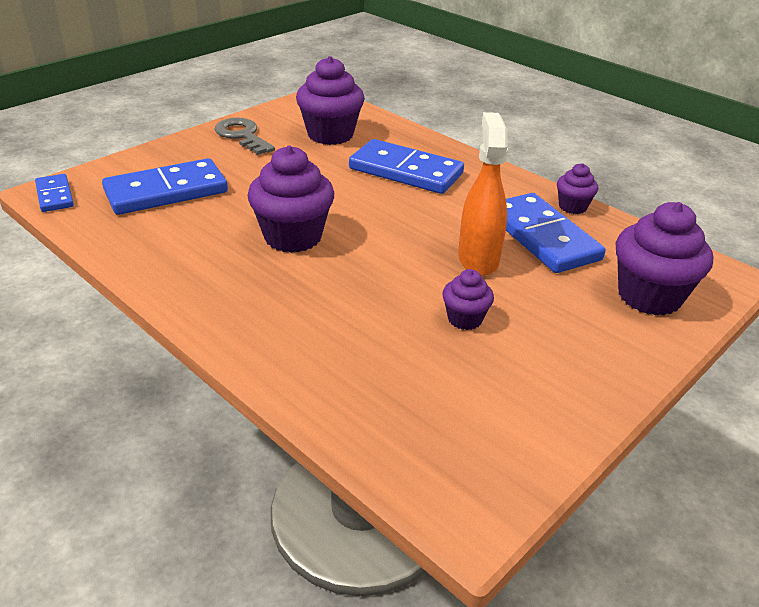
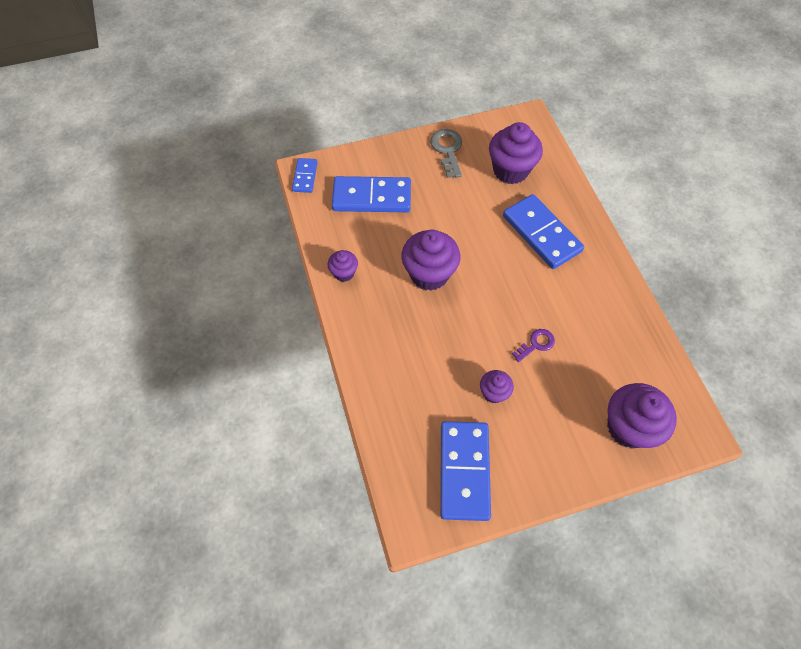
camera: 30 degrees right, 25 degrees up
orange spray bottle [458,112,508,276] -> purple key [512,329,555,362]
blue domino [506,193,606,273] -> blue domino moved to [440,421,491,521]
purple cupcake [557,163,598,214] -> purple cupcake moved to [327,250,358,282]

